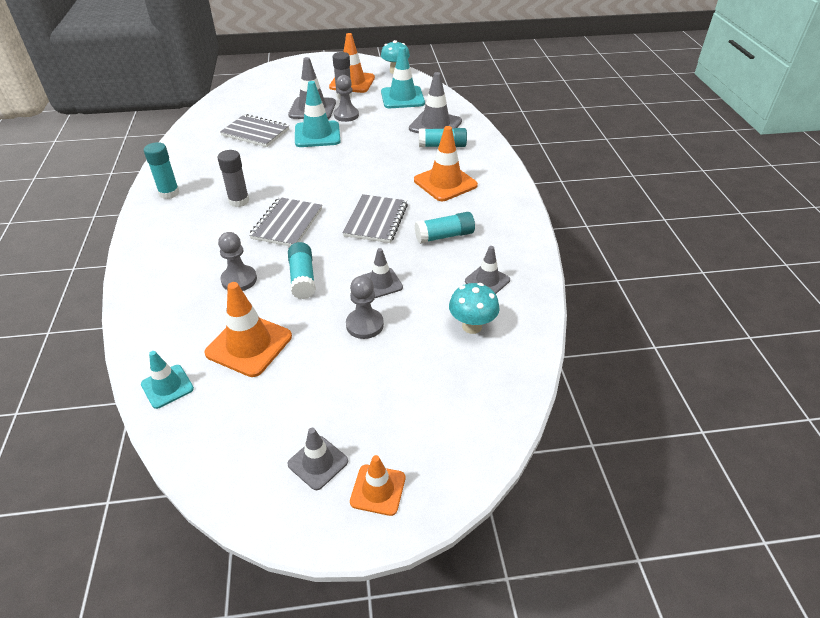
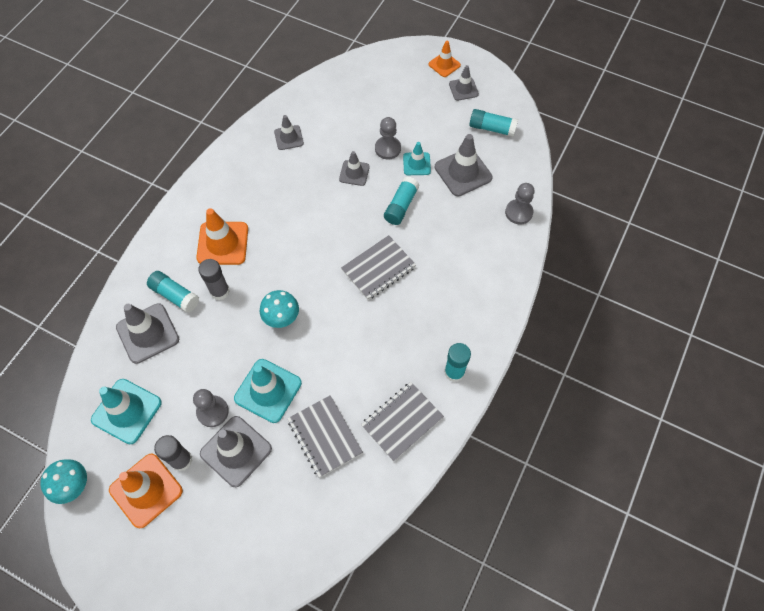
camera: 145 degrees left, 20 degrees up
turquoise traffic cone [141,351,194,409] -> turquoise traffic cone moved to [403,142,431,175]
orange traffic cone [204,282,292,377] -> grey traffic cone [435,134,493,196]
grey glue stick [218,150,249,207] -> grey glue stick moved to [198,259,230,300]
grey pawn [218,232,257,291] -> grey pawn moved to [505,183,534,225]
grey notebook [342,194,408,243] -> grey notebook moved to [361,382,444,461]
turquoise glue stick [415,212,475,244] -> turquoise glue stick moved to [469,109,518,137]
turquoise mushroom [449,283,500,334] -> turquoise mushroom moved to [260,290,299,328]

